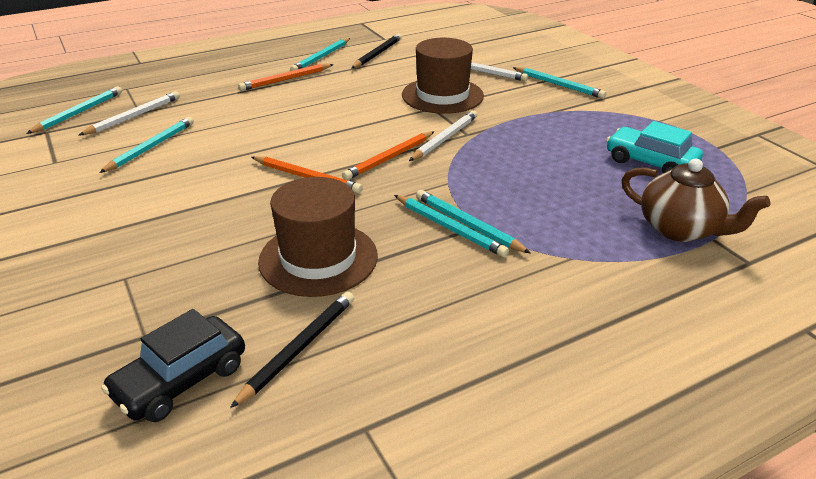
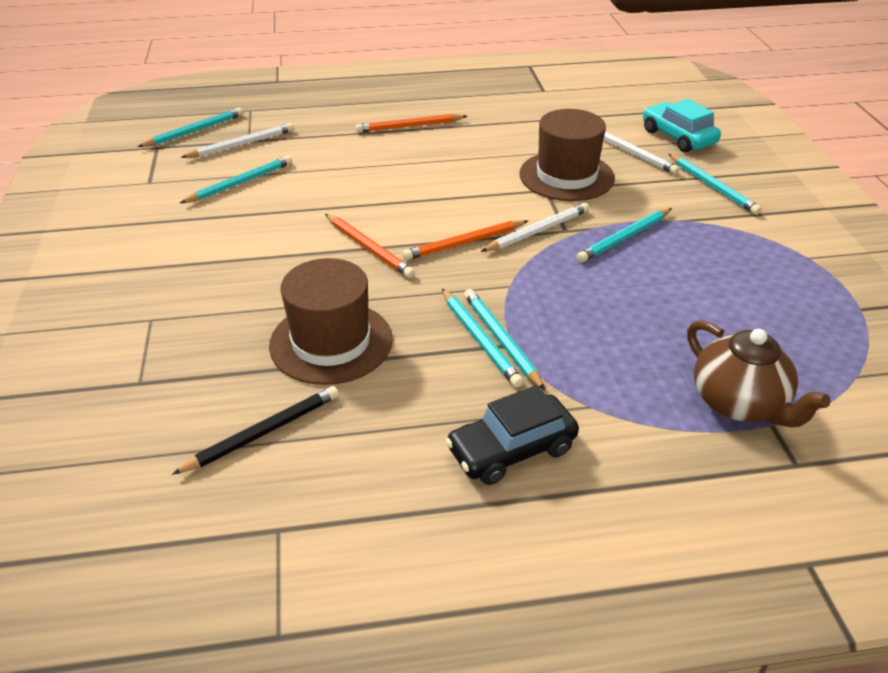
camera: 20 degrees right, 5 degrees up
black car [101,309,245,422] -> black car moved to [445,385,579,485]
turquoise pencil [290,38,350,71] -> turquoise pencil moved to [577,208,672,262]
black pencil [351,34,402,69] -> none
turquoise car [606,121,703,173] -> turquoise car moved to [643,99,721,153]

